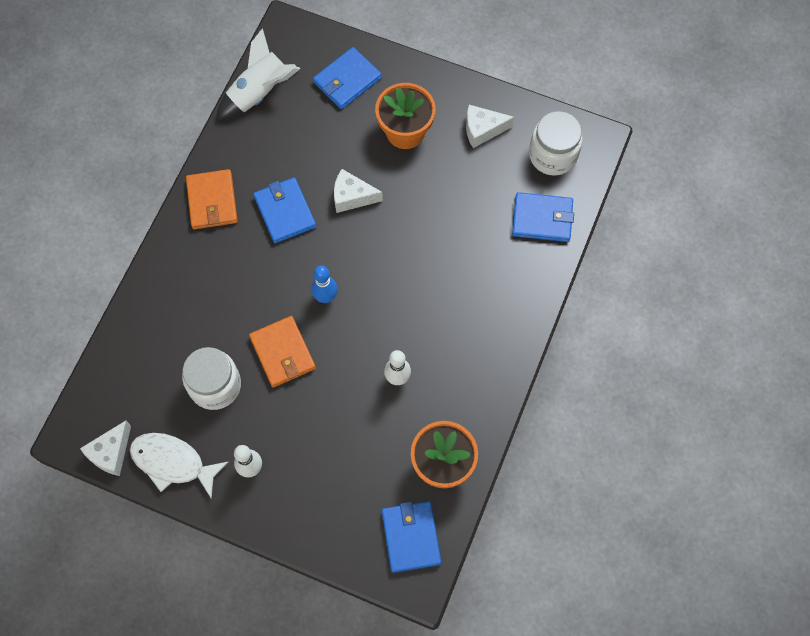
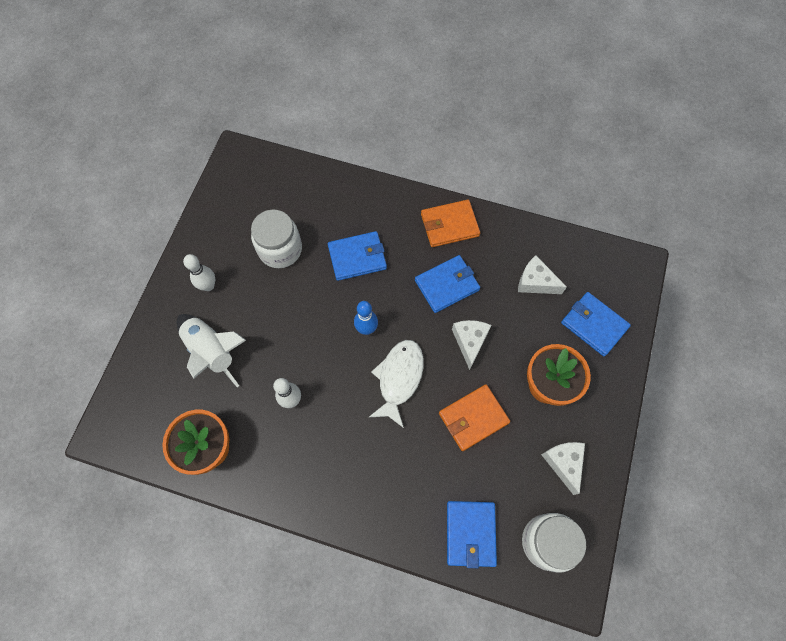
camera: 85 degrees right, 0 degrees up
white cheese [80,421,131,476] -> white cheese moved to [518,255,567,294]
white fish [130,433,228,499] -> white fish moved to [369,340,424,428]
white rocket [216,28,300,121] -> white rocket moved to [177,314,246,387]
orange wallet [249,316,316,388] -> orange wallet moved to [439,384,510,451]
blue wallet [382,501,441,573] -> blue wallet moved to [328,231,387,281]

